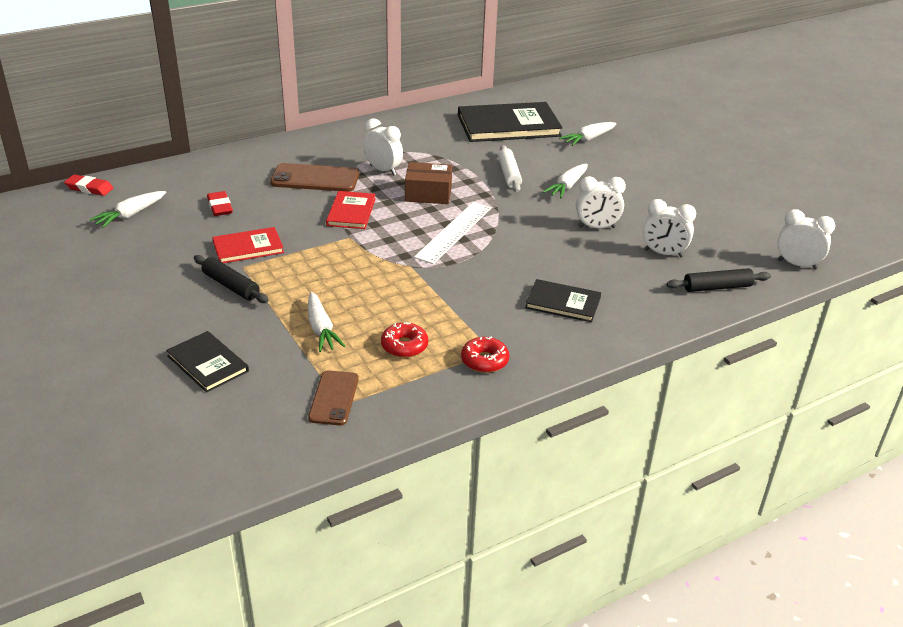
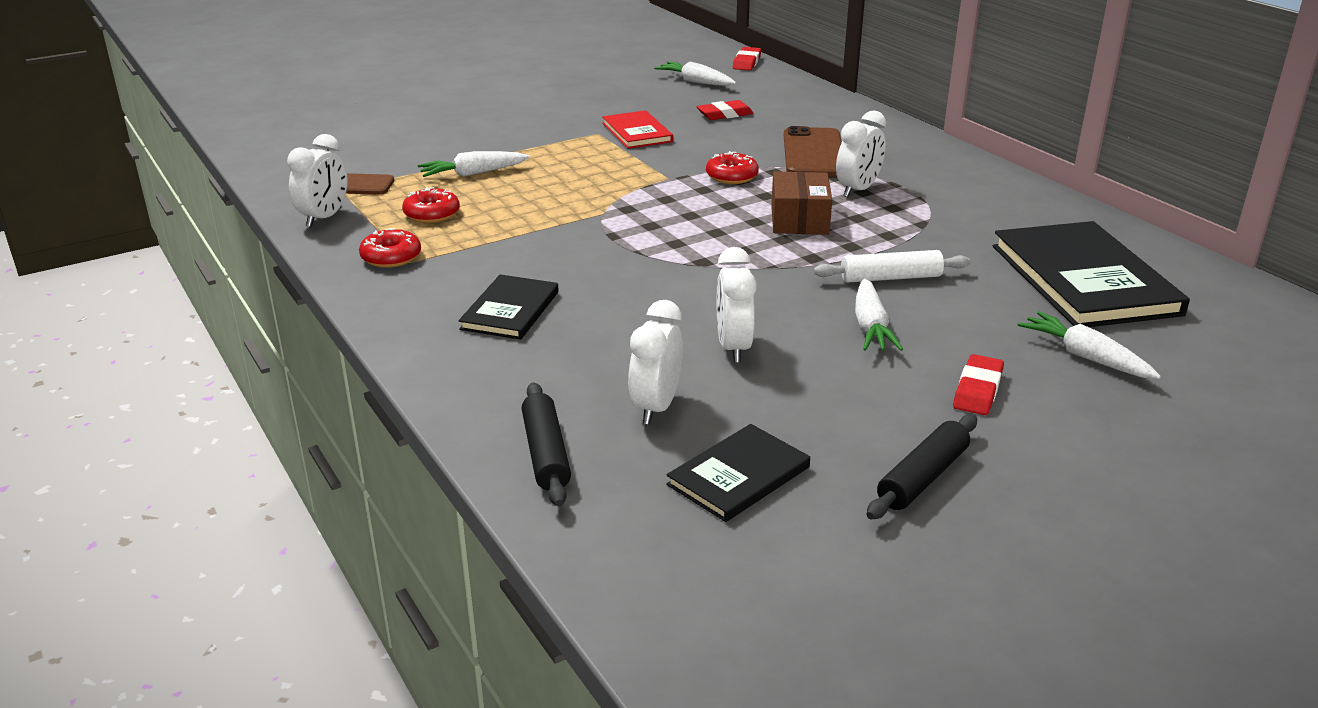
camera: 90 degrees right, 5 degrees down
black book [166,331,249,393] -> black book moved to [666,424,810,522]
black rolling pin [194,255,269,303] -> black rolling pin moved to [866,414,977,520]
red book [326,191,376,229] -> red donut [706,151,759,184]
white ruler [414,202,491,264] -> none
white carrot [543,164,588,198] -> white carrot turned 120 degrees counterclockwise [855,278,903,351]
white clock [777,209,835,270] -> white clock moved to [287,134,348,227]
none -> red eraser [953,354,1004,415]

